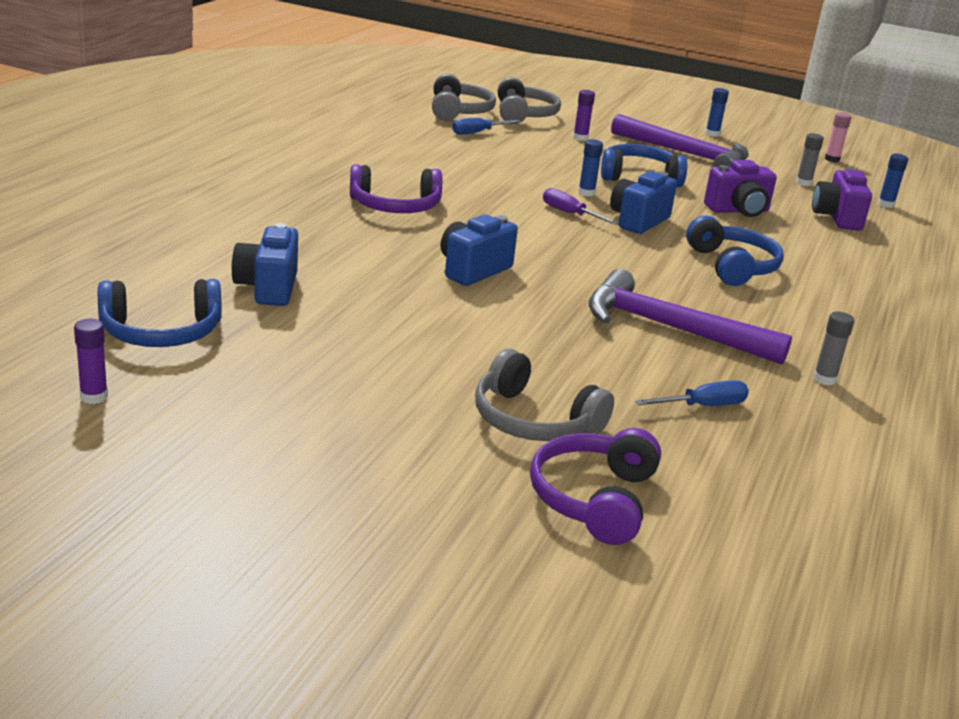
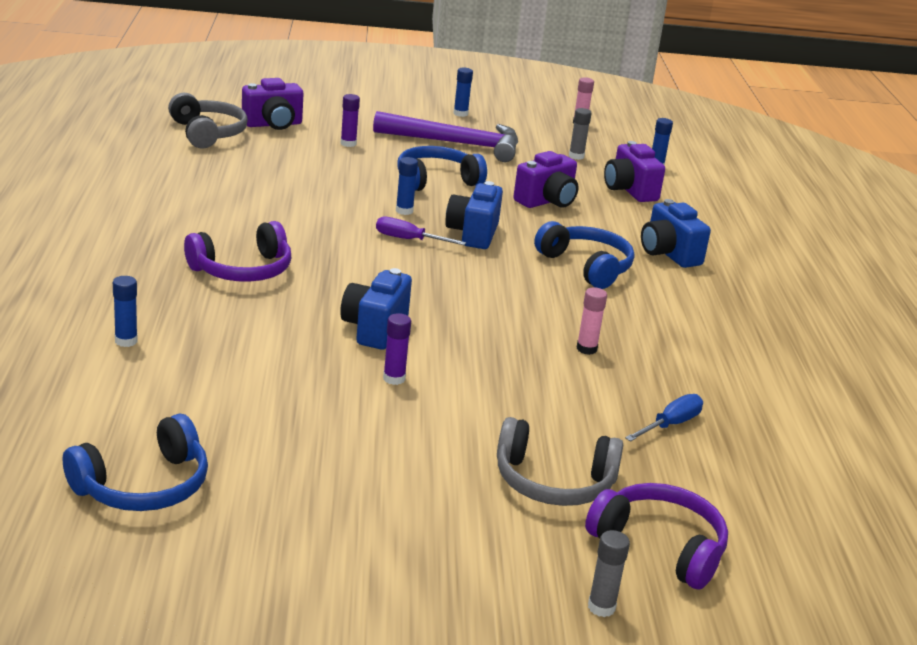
camera: 25 degrees left, 0 degrees up
purple glue stick [74,319,108,404] -> purple glue stick moved to [383,313,411,385]
blue camera [231,223,298,306] -> blue camera moved to [641,199,711,268]
blue screwdriver [452,118,521,135] -> none
grey headphones [498,77,561,124] -> purple camera [242,78,304,130]
purple headphones [530,428,661,545] -> purple headphones turned 135 degrees clockwise [585,483,728,590]
purple hammer [589,269,792,365] -> pink glue stick [577,287,607,355]
grey glue stick [813,312,854,386] -> grey glue stick moved to [588,530,630,617]
none -> blue glue stick [113,276,138,347]

